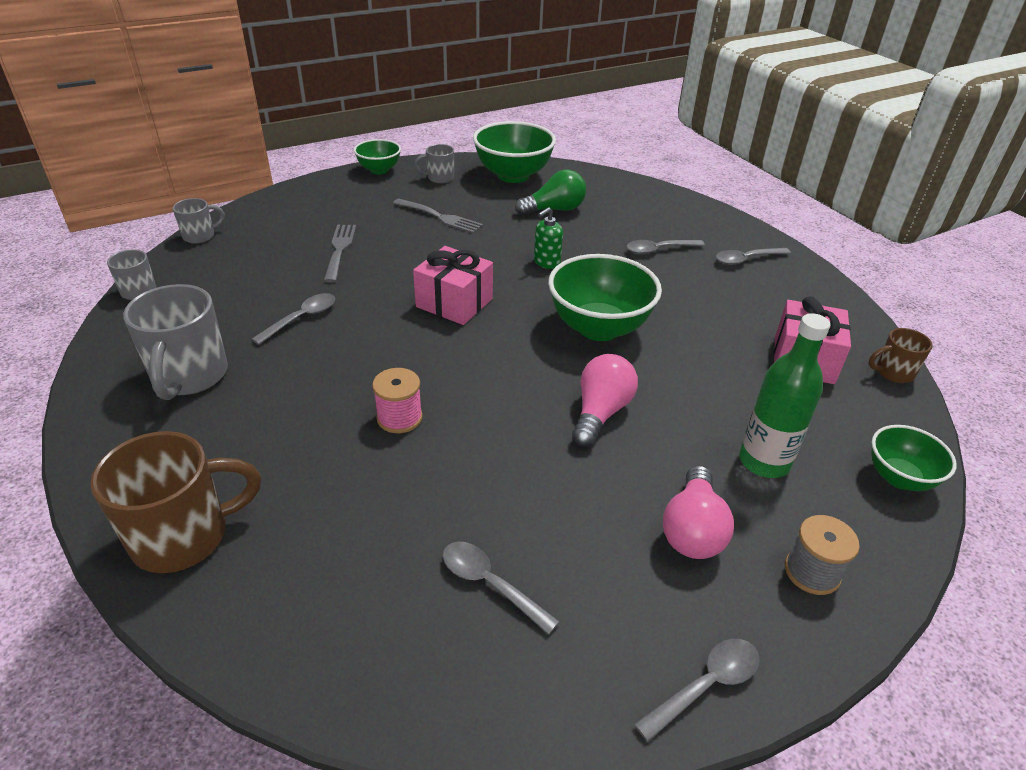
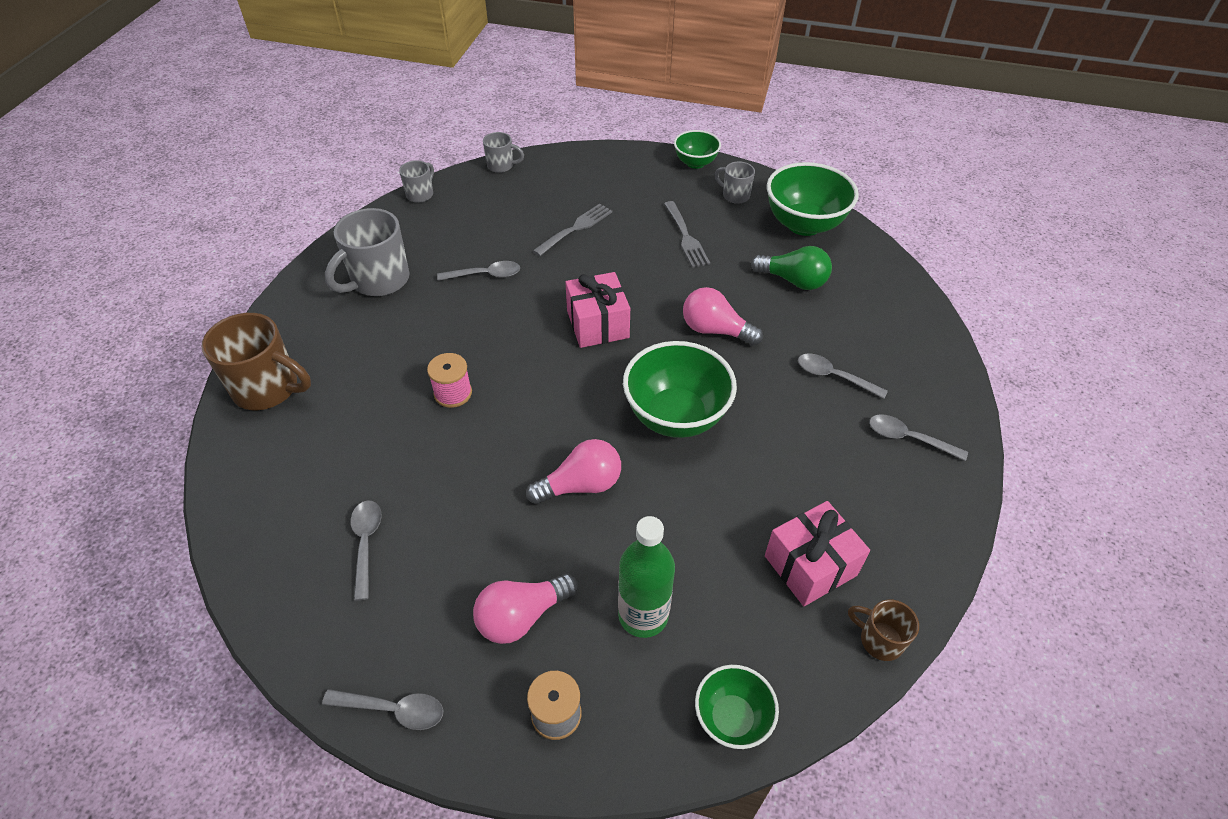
camera: 45 degrees right, 10 degrees up
green soap dispenser [534,207,563,269] -> pink light bulb [683,287,763,346]

